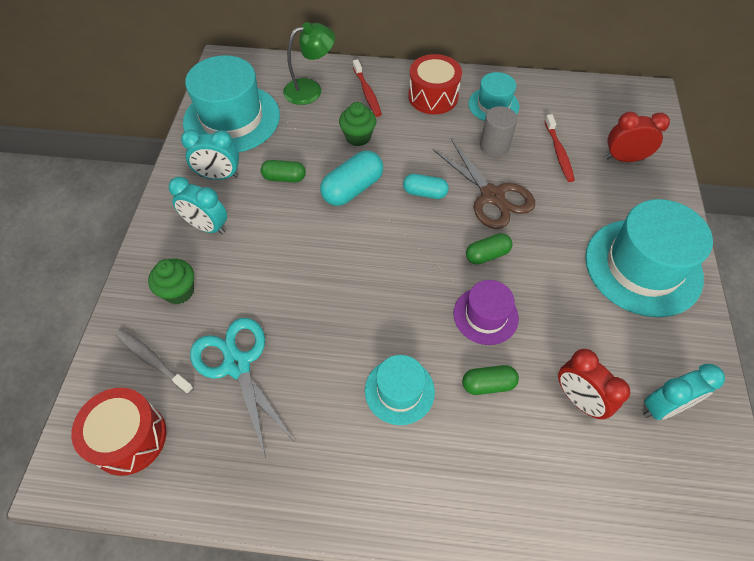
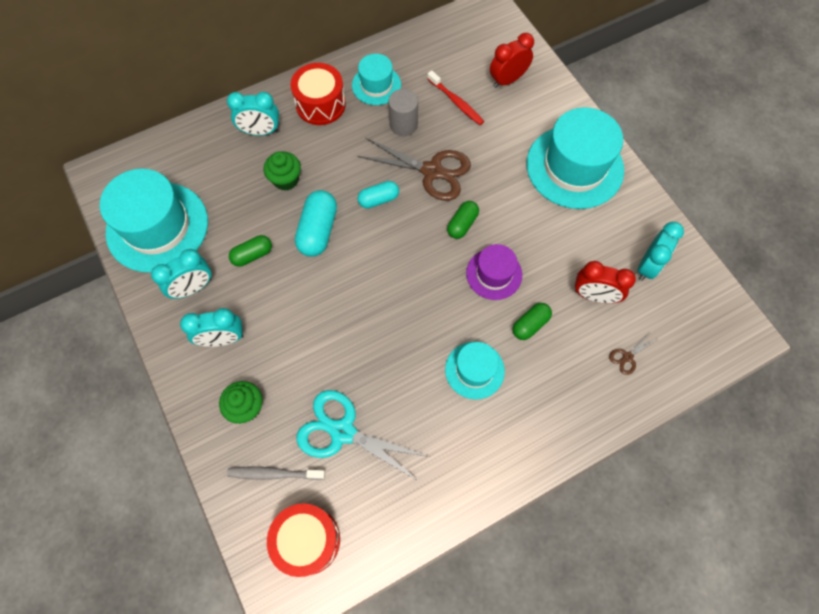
camera: 35 degrees left, 10 degrees up
green lamp [283,22,335,105] -> none
red toothbrush [353,59,382,117] -> turquoise clock [227,92,279,136]
none -> brown scissors [609,332,658,375]

